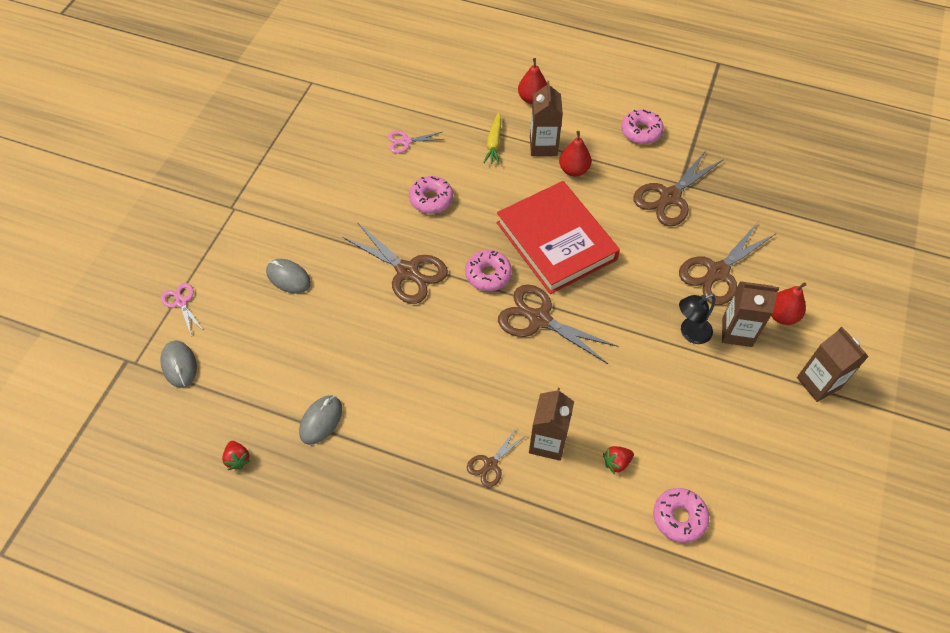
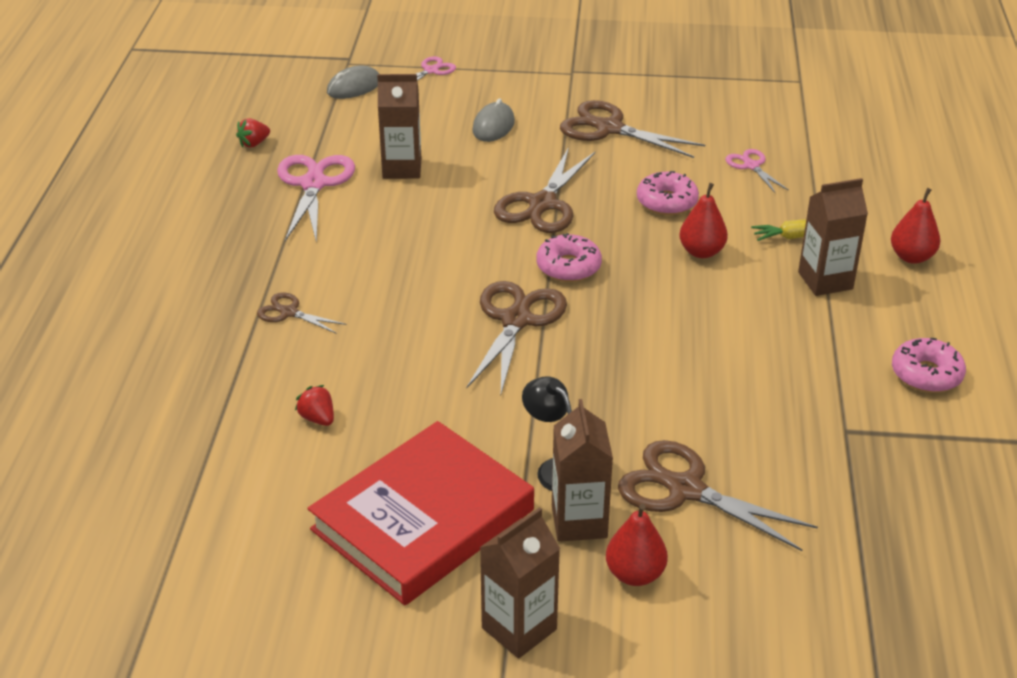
camera: 75 degrees right, 20 degrees down
grey mouse [299,395,342,445] -> pink scissors [277,155,355,243]
red book [497,181,620,294] -> red book moved to [308,421,534,605]
brown carton [529,388,574,461] -> brown carton moved to [377,74,421,179]
red pear [559,131,591,176] -> red pear moved to [679,183,728,258]
brown scissors [633,149,724,226] -> brown scissors moved to [560,100,705,158]
pink donut [653,488,709,543] -> none

